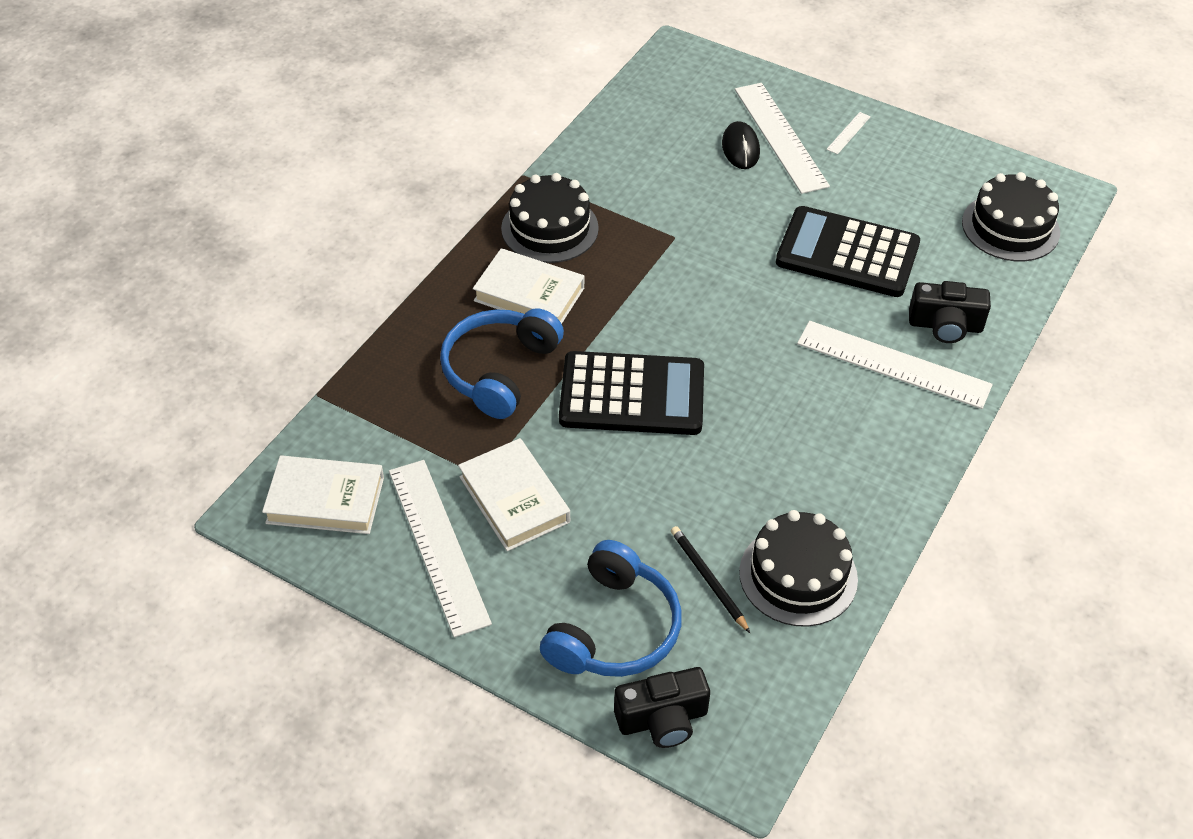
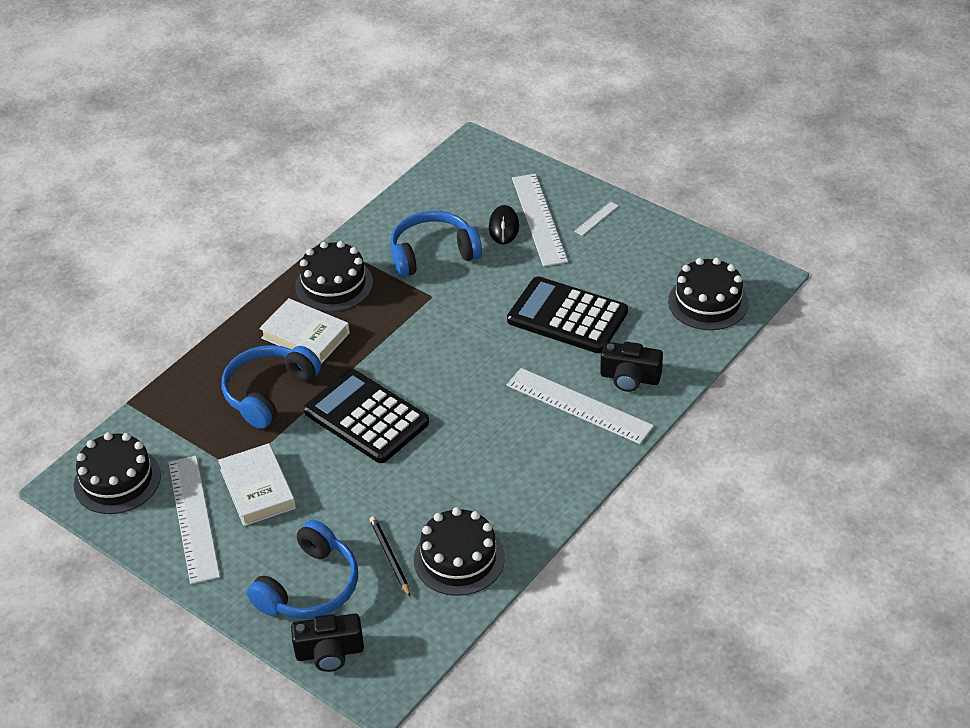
camera: 10 degrees right, 5 degrees down
white book [262,456,384,534] -> black cake [74,432,161,514]
black calculator [559,351,704,435] -> black calculator turned 150 degrees counterclockwise [304,369,429,463]
none -> blue headphones [390,211,482,277]

